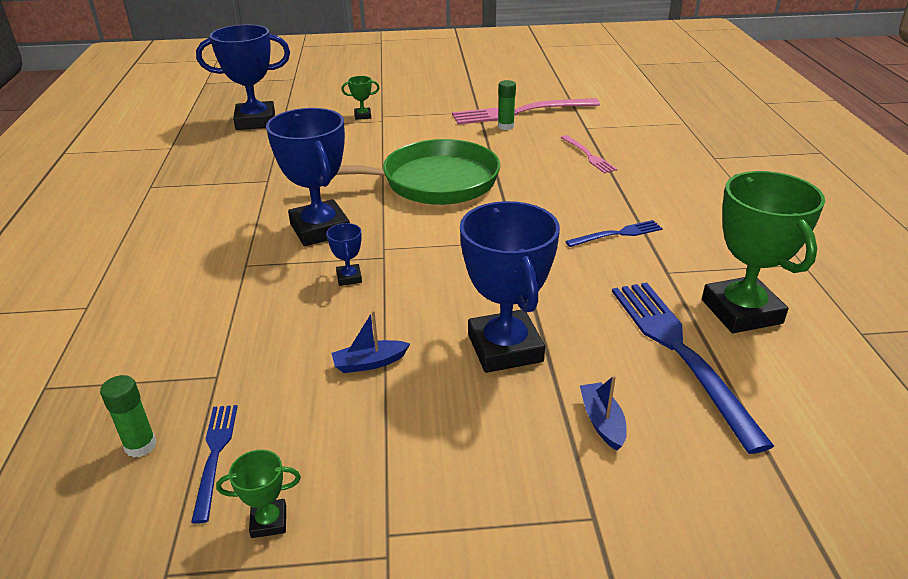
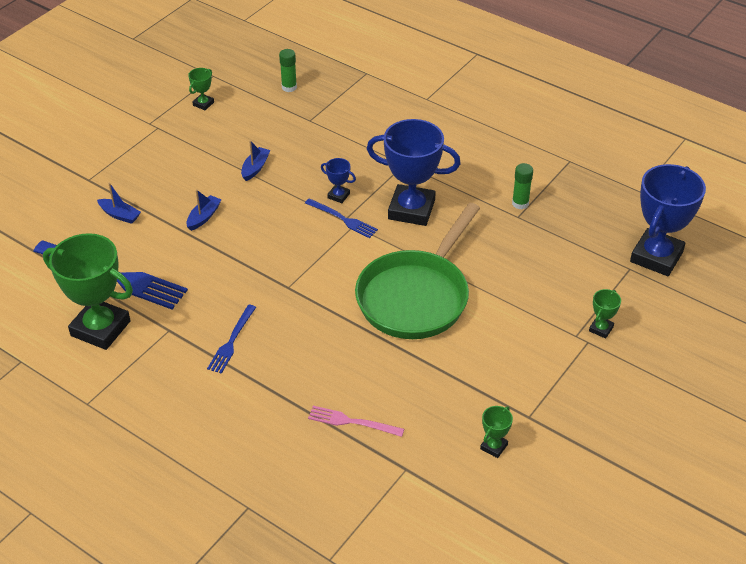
camera: 130 degrees right, 10 degrees up
blue fork [191,405,238,524] -> blue fork moved to [305,198,378,238]
pink fork [452,98,600,125] -> green trophy [480,406,513,458]
blue trophy [460,201,560,373] -> blue boat [186,189,222,231]
green glue stick [498,80,516,130] -> green glue stick moved to [512,163,533,209]

